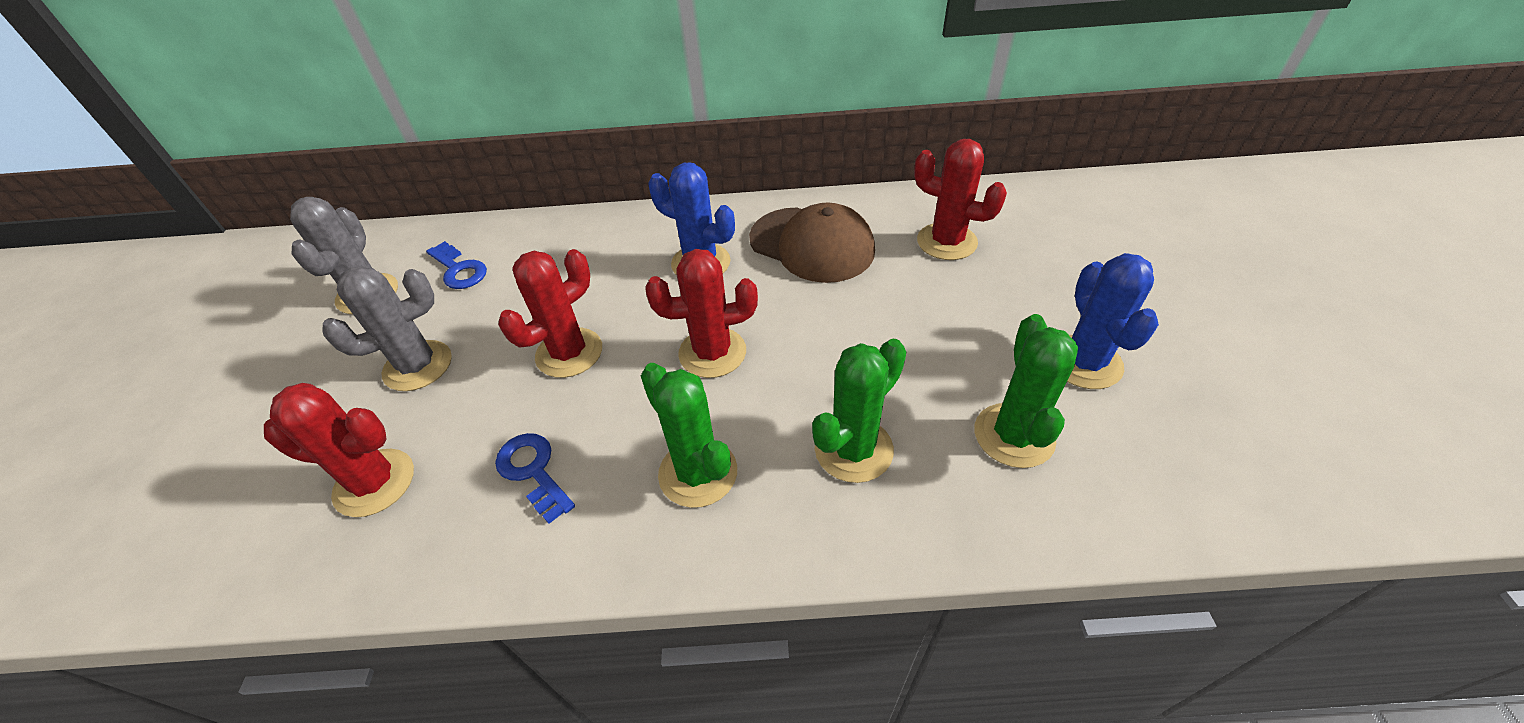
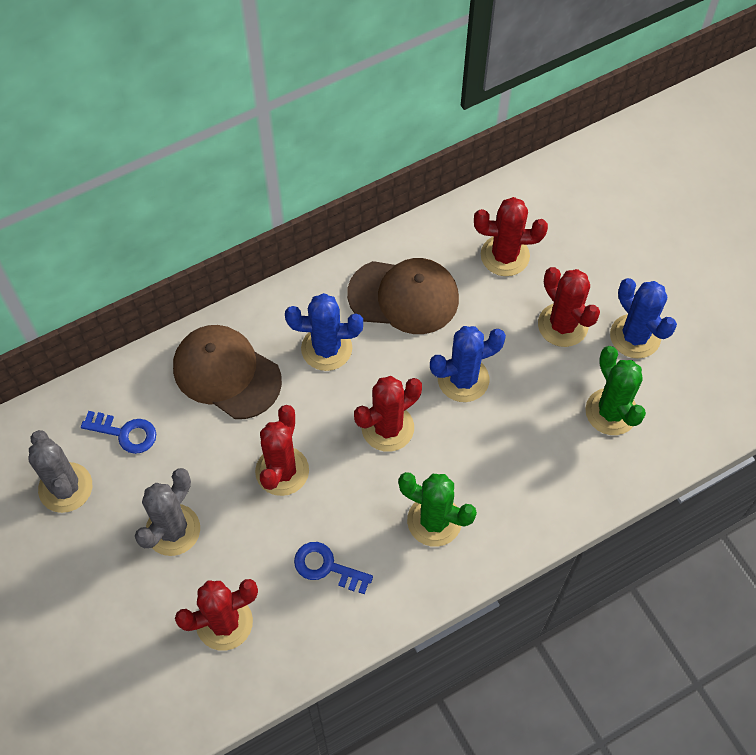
camera: 30 degrees left, 15 degrees up
green cactus [812,339,906,483] -> none
none -> brown cap [173,325,282,419]
none -> blue cactus [430,326,506,402]
none -> red cactus [538,267,600,347]

